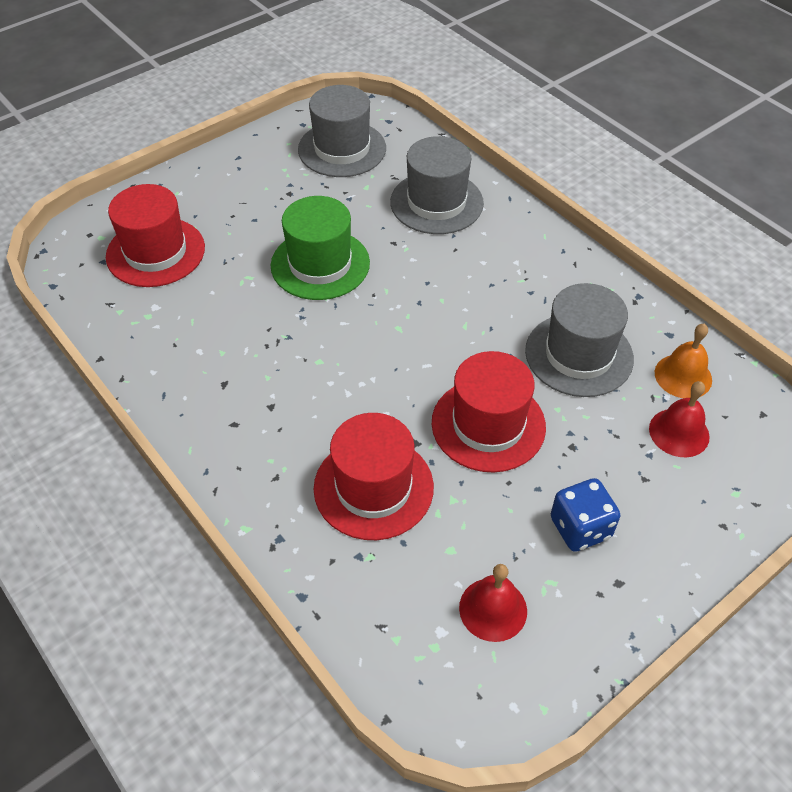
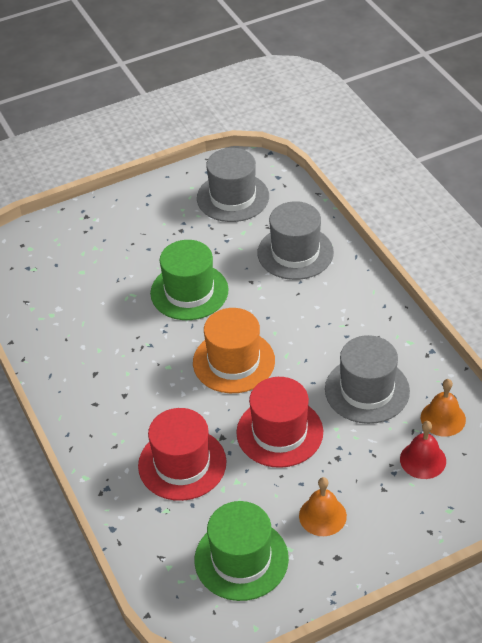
camera: 15 degrees right, 5 degrees down
red hat [106,184,205,287] -> none
red bell [459,564,527,642] -> green hat [195,501,289,601]
blue dice [551,478,620,552] -> orange bell [299,477,347,536]
none -> orange hat [193,308,275,393]

